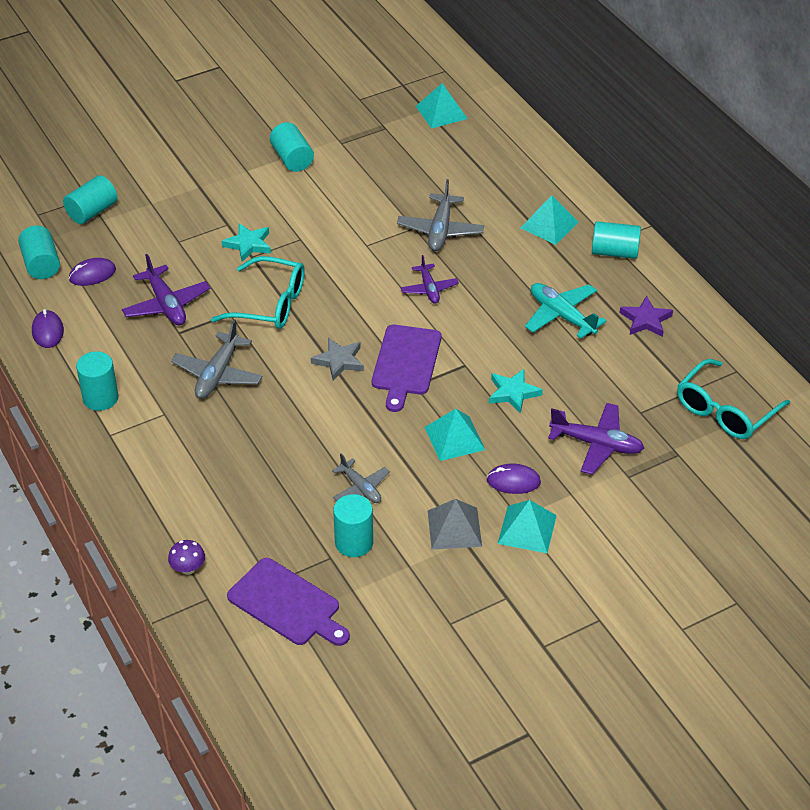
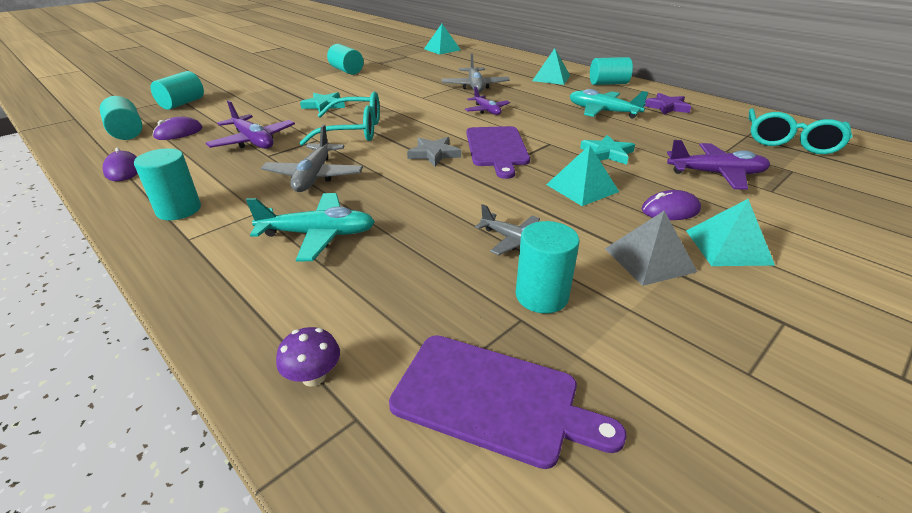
camera: 15 degrees left, 10 degrees down
none -> turquoise plane [246,193,375,261]

